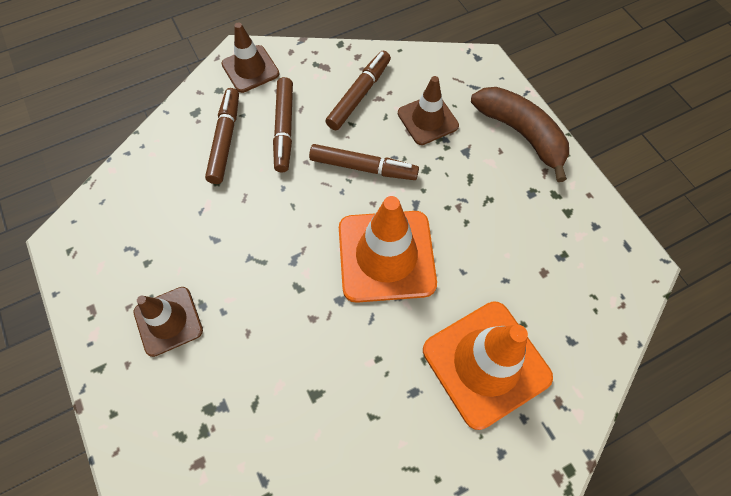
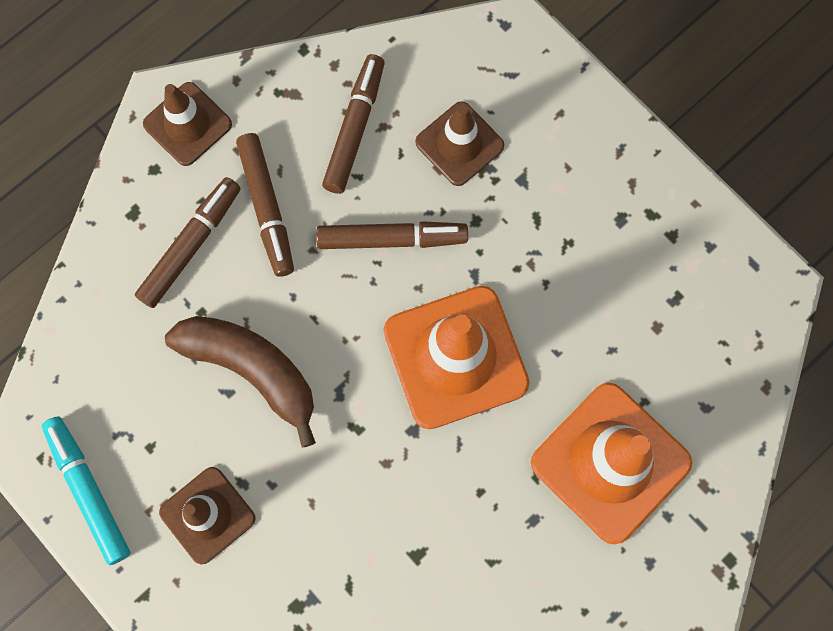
camera: 15 degrees left, 10 degrees up
brown marker [205,88,239,184] -> brown marker turned 45 degrees clockwise [135,177,241,308]
brown banana [471,87,569,182] -> brown banana moved to [165,316,316,448]
none -> turquoise marker [42,416,130,565]

